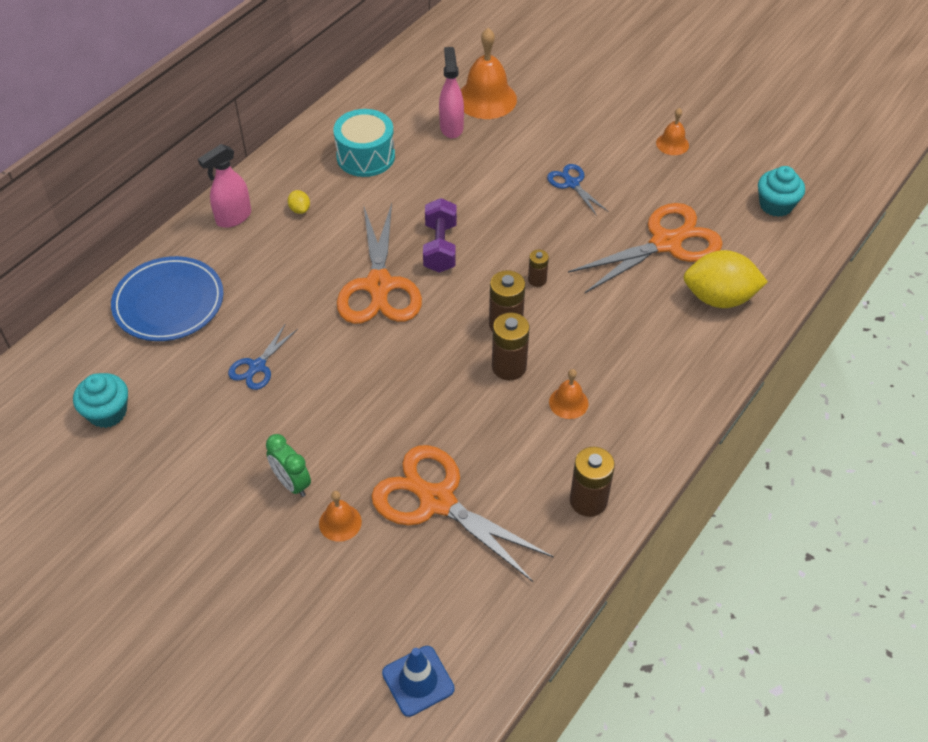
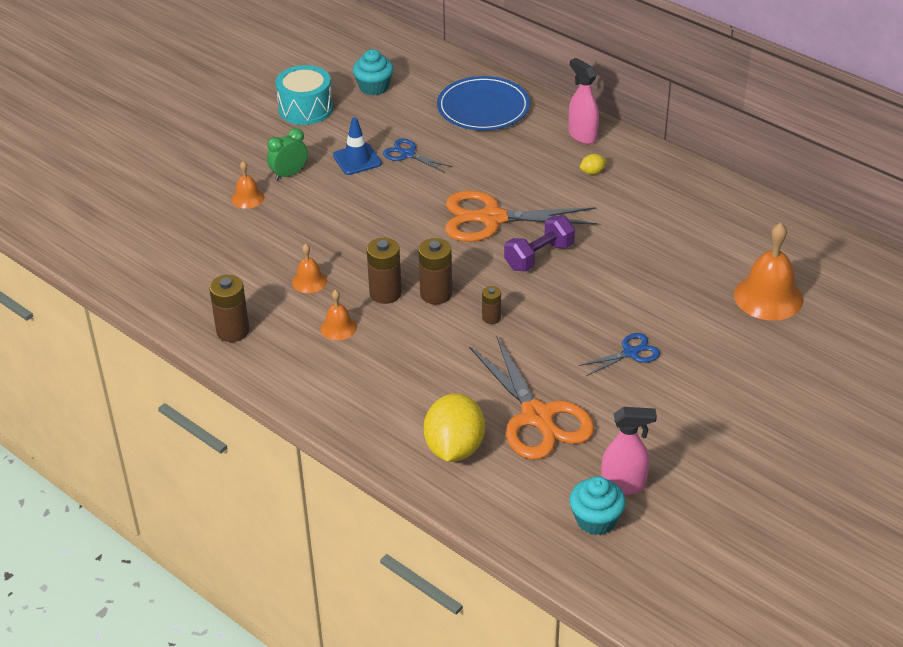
camera: 95 degrees right, 10 degrees down
turquoise drum [334,109,395,177] -> turquoise drum moved to [275,65,333,125]
orange scissors [371,445,554,582] -> none
blue traffic cone [382,646,455,717] -> blue traffic cone moved to [333,117,382,175]
purple dumbbell [423,198,457,273] -> purple dumbbell turned 45 degrees counterclockwise [504,216,575,272]
pink spray bottle [439,47,464,138] -> pink spray bottle moved to [601,407,657,495]
orange bell [656,108,689,155] -> orange bell moved to [292,244,327,293]

